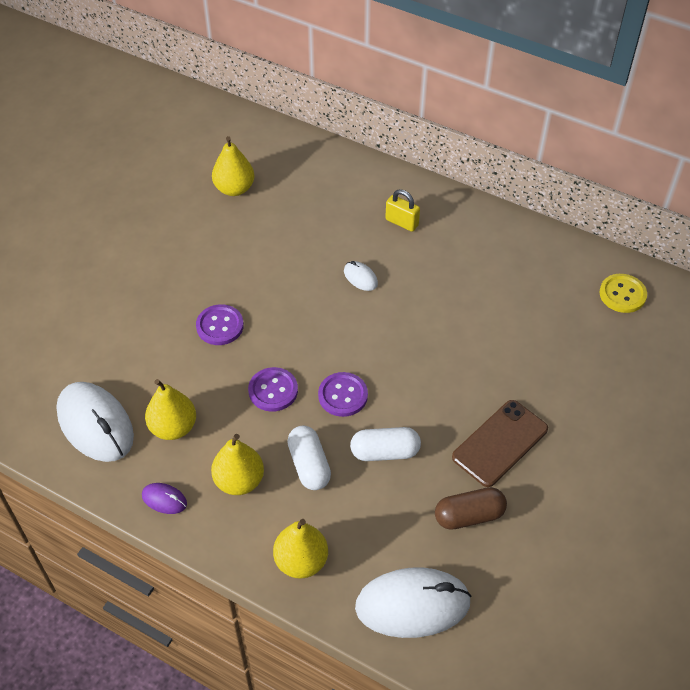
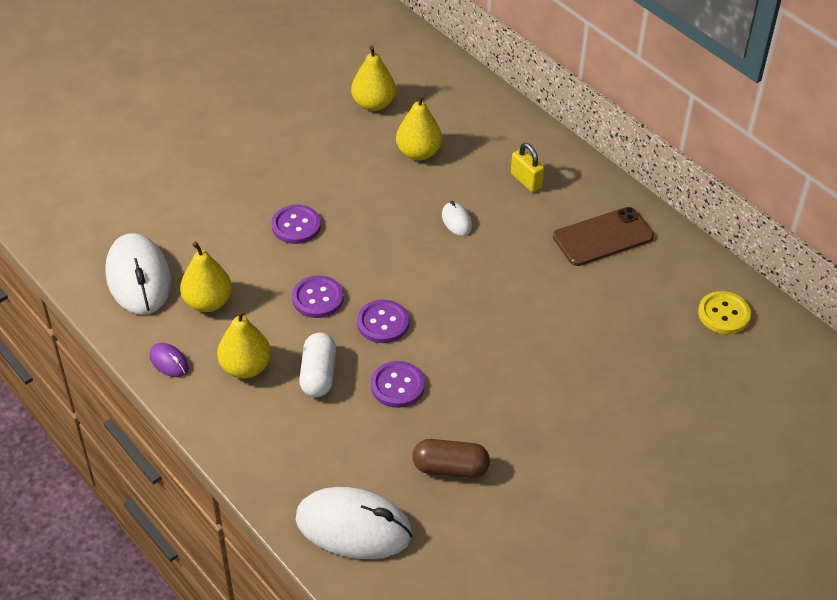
camera: 20 degrees right, 5 degrees down
yellow pear [273,519,328,579] -> yellow pear moved to [396,93,442,160]
white capsule [350,427,421,461] -> purple button [371,361,425,408]
brown phone [452,400,548,487] -> brown phone moved to [553,207,654,266]

